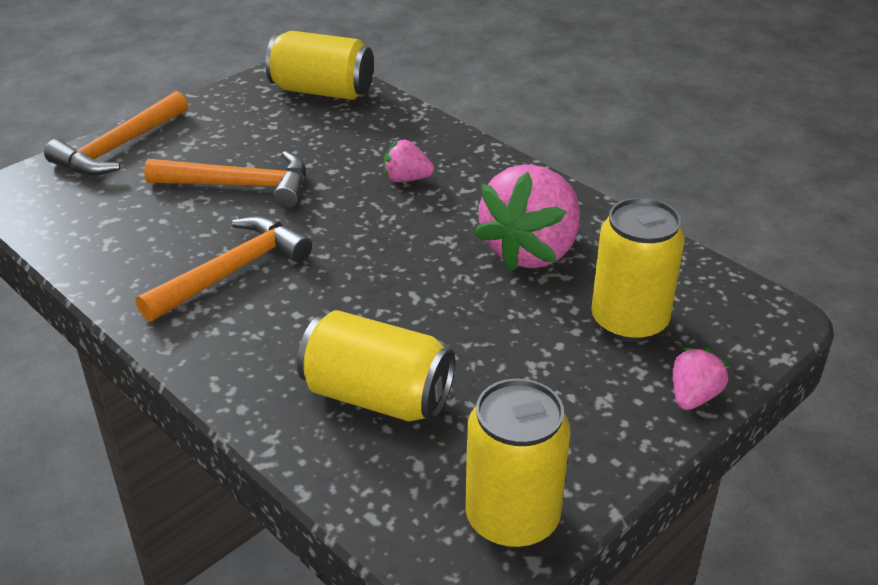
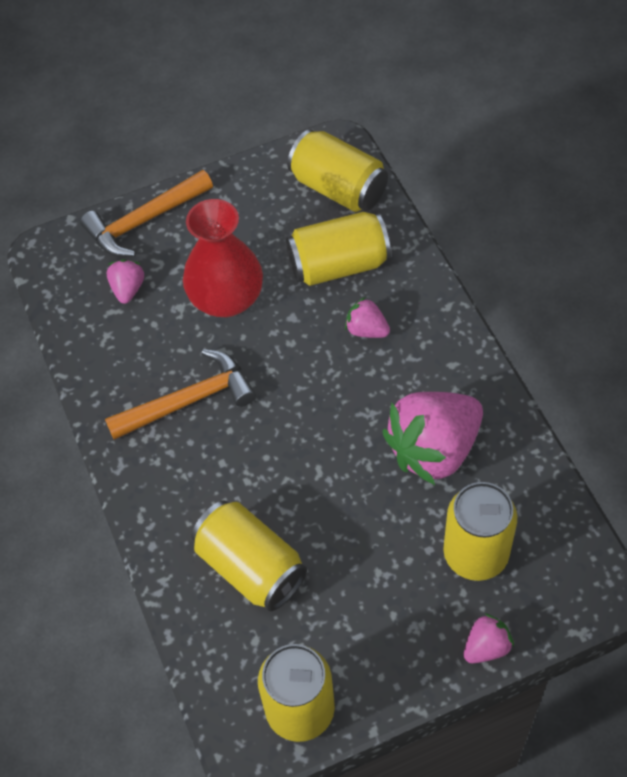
camera: 25 degrees right, 20 degrees up
orange hammer [144,151,305,208] -> red vase [183,199,263,317]
none -> pink strawberry [107,260,144,304]
none -> yellow can [286,212,391,286]

